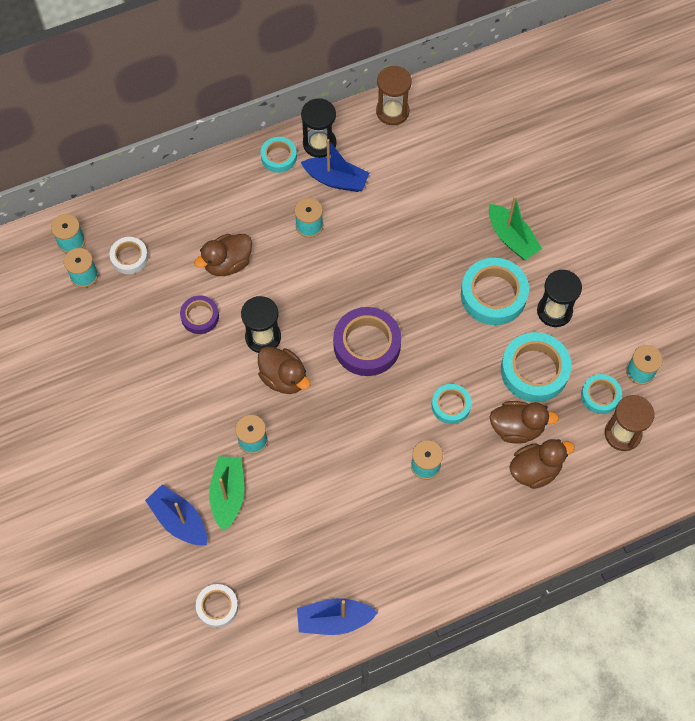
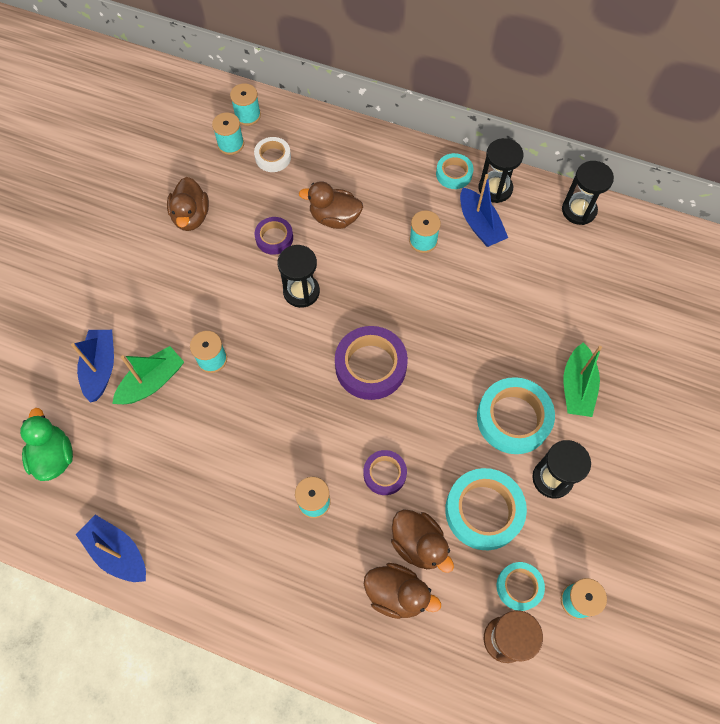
camera: 45 degrees right, 0 degrees up
white tape [196,584,238,628] -> green duck [20,408,73,481]
brown duck [258,347,311,394] -> brown duck moved to [167,177,209,231]
brown hourglass [376,66,412,125] -> black hourglass [562,161,614,225]
turquoise tape [432,384,471,424] -> purple tape [363,450,407,495]

